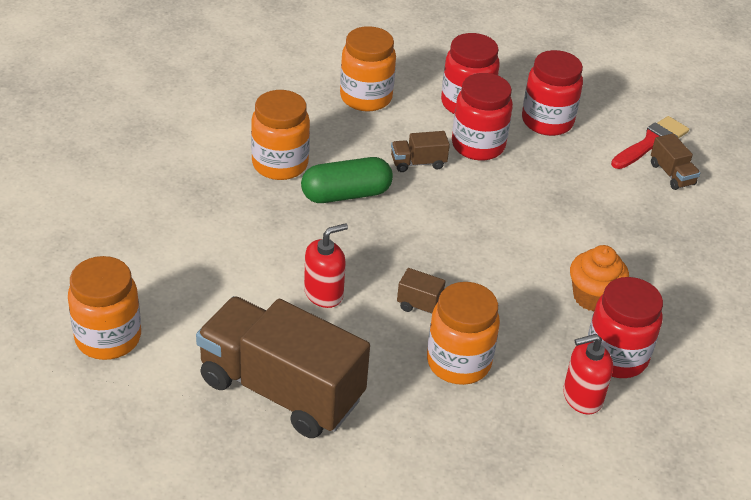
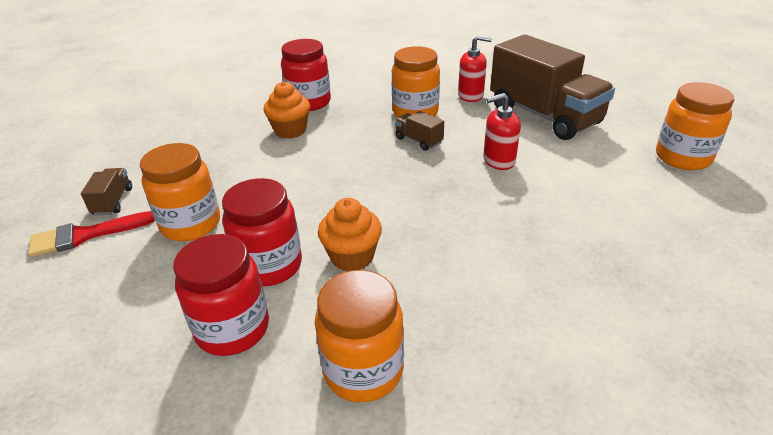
camera: 155 degrees left, 5 degrees down
orange jar [251,90,310,180] -> orange jar moved to [140,143,220,241]
green capsule [301,157,393,203] -> none
brown truck [391,131,450,172] -> orange cupcake [318,198,382,271]
red jar [522,50,583,136] -> none
red soap dispenser [563,334,613,415] -> red soap dispenser moved to [458,35,492,102]

